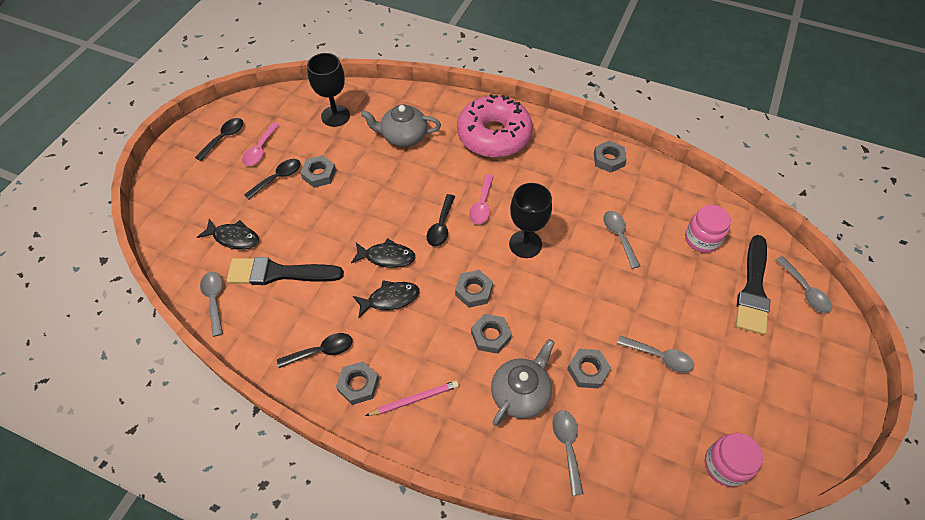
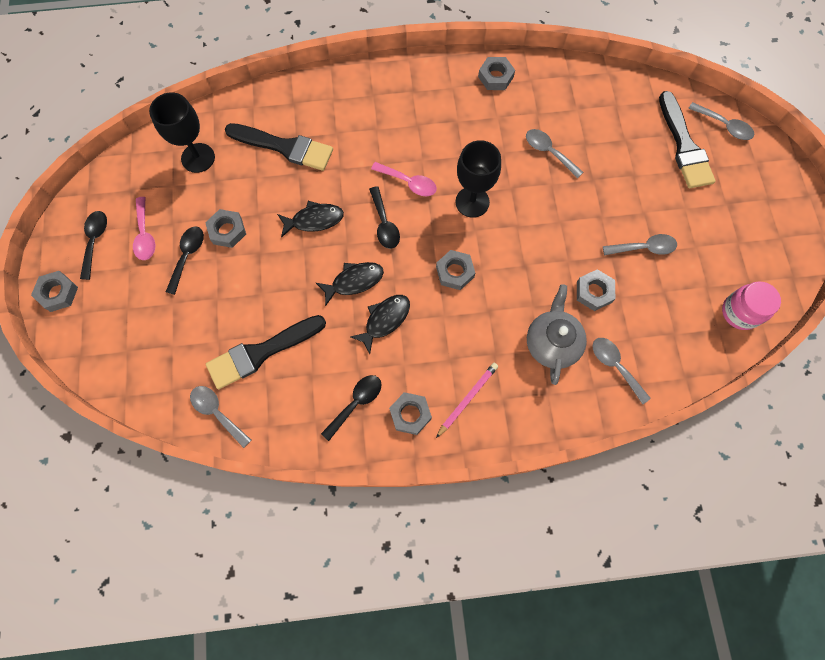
camera: 30 degrees left, 15 degrees up
black fish [197,219,259,250] -> black fish moved to [277,201,344,238]
grey teapot [361,105,441,147] -> black brush [225,123,333,171]
pink donut [457,94,533,158] -> none
pink spoon [469,174,494,224] -> pink spoon turned 45 degrees counterclockwise [371,162,437,196]
grey nut [471,314,511,354] -> grey nut moved to [31,271,78,312]
pink jar [685,205,731,253] -> none

